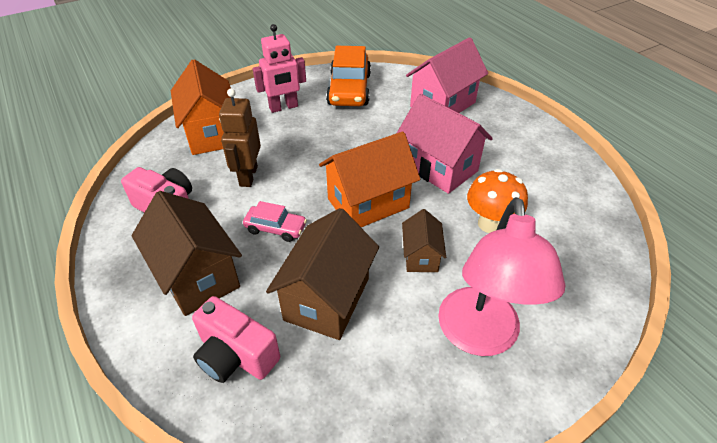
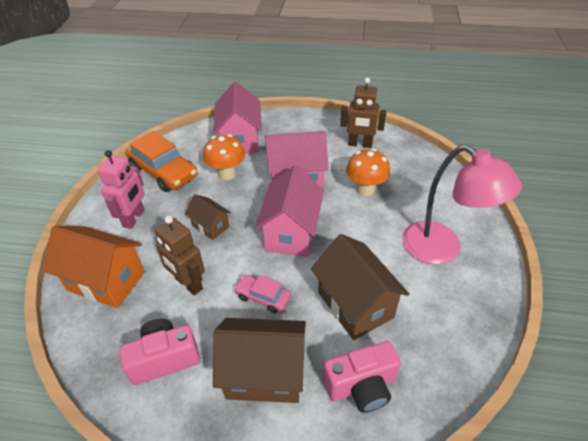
camera: 50 degrees left, 0 degrees up
pink car [243,201,307,242] -> pink car turned 120 degrees counterclockwise [234,275,291,313]
orange house [319,132,420,227] -> pink house [255,165,324,257]
brown house [402,209,446,272] -> brown house moved to [185,194,231,240]
none -> orange mushroom [203,134,245,181]
none -> brown robot [340,78,386,148]

